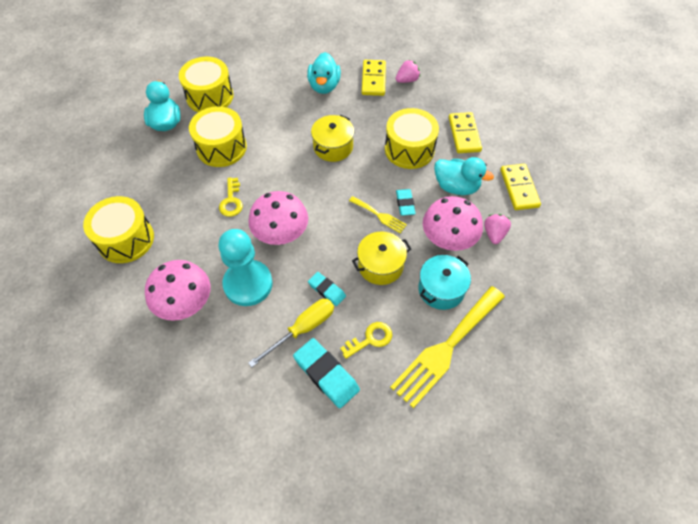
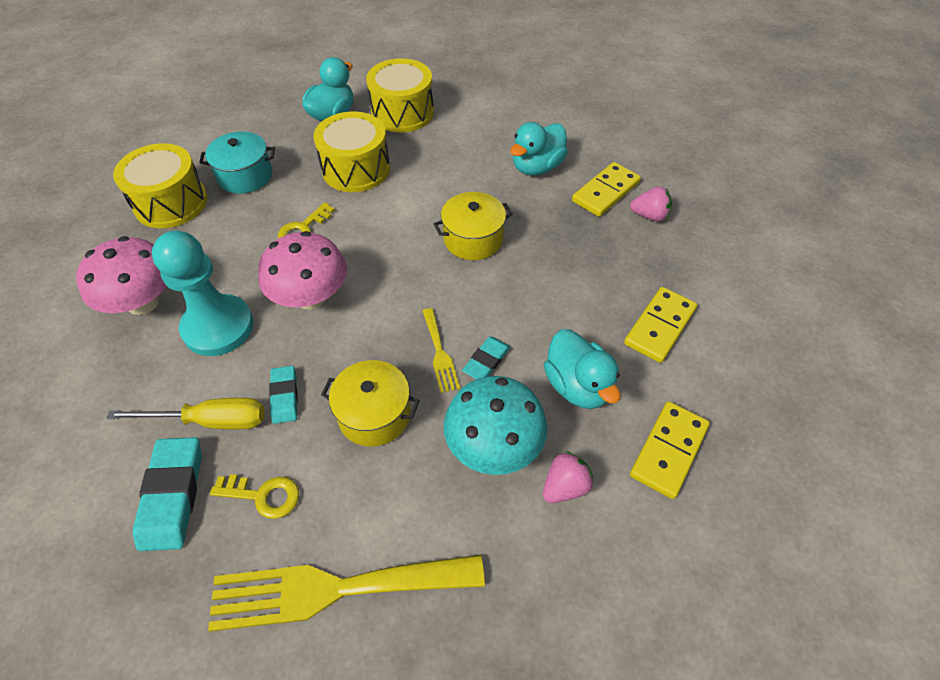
camera: 40 degrees right, 5 degrees down
yellow drum [385,108,439,169] -> none
turquoise pot [418,255,471,310] -> turquoise pot moved to [199,131,275,194]
pink mushroom [423,196,483,251] -> turquoise mushroom [444,376,548,475]

